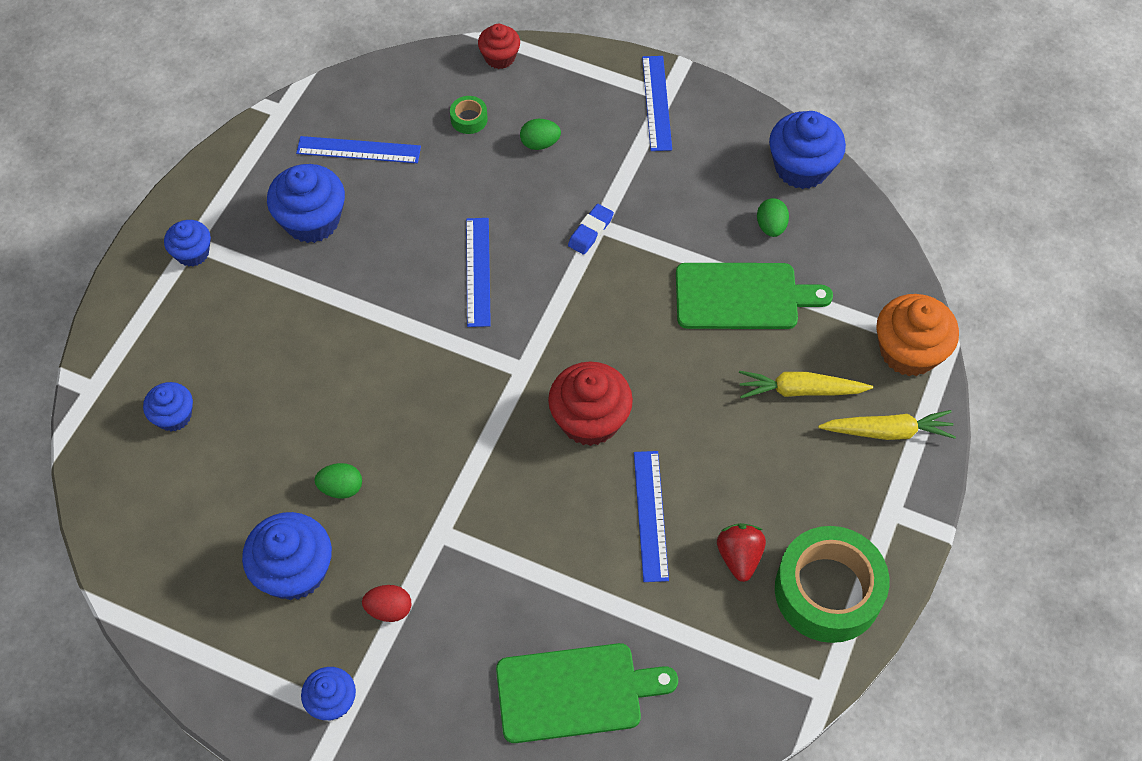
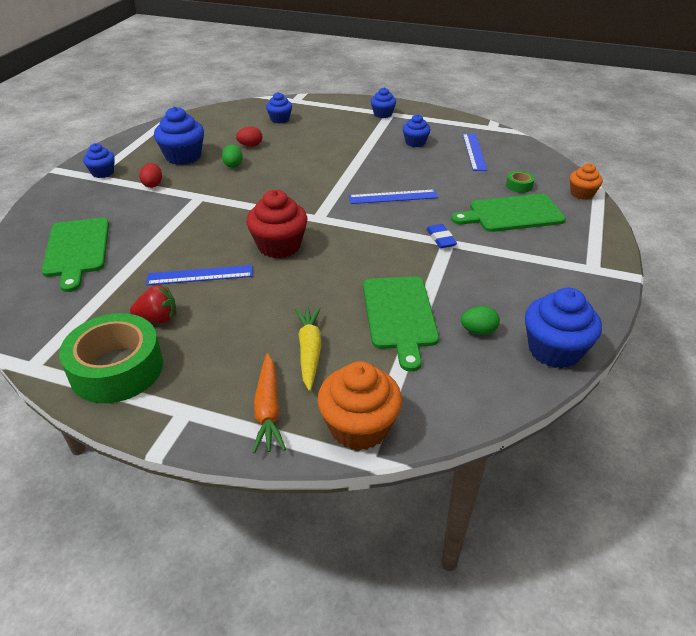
camera: 85 degrees right, 20 degrees down
blue cupcake [267,164,345,243] -> blue cupcake [403,114,431,147], size x0.59
red cupcake [478,24,520,69] -> orange cupcake [570,163,603,200]
green egg [520,119,561,150] -> green cutting board [451,194,566,232]
blue eraser [568,204,614,255] -> blue eraser turned 45 degrees clockwise [427,224,457,248]
blue ruler [642,56,672,151] -> none
yellow carrot [818,410,956,440] -> orange carrot [252,353,286,454]
none -> red egg [236,127,262,147]

